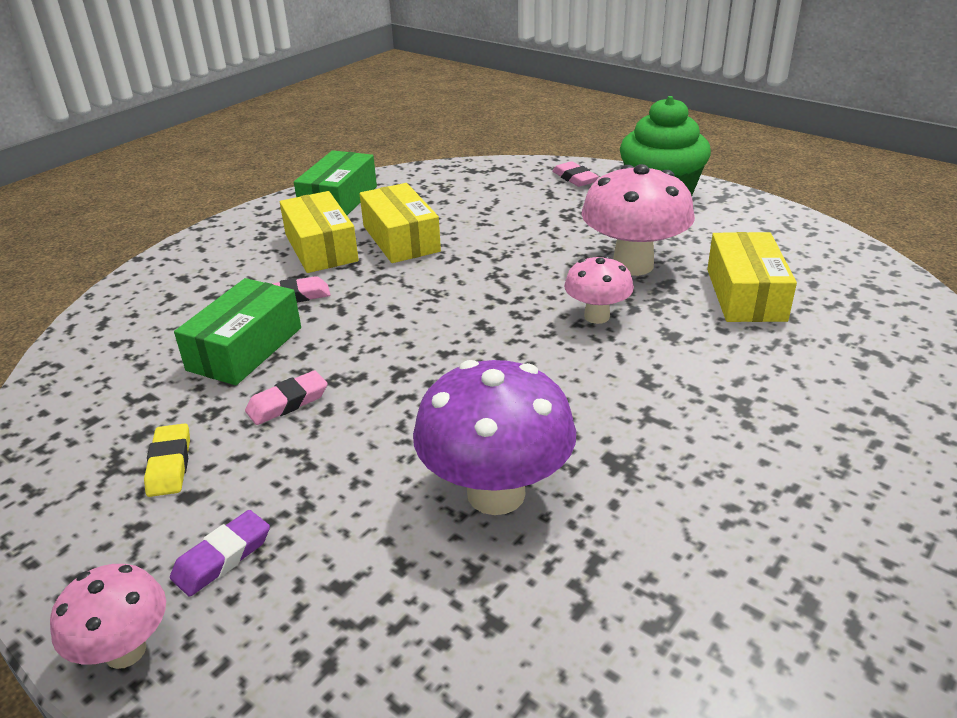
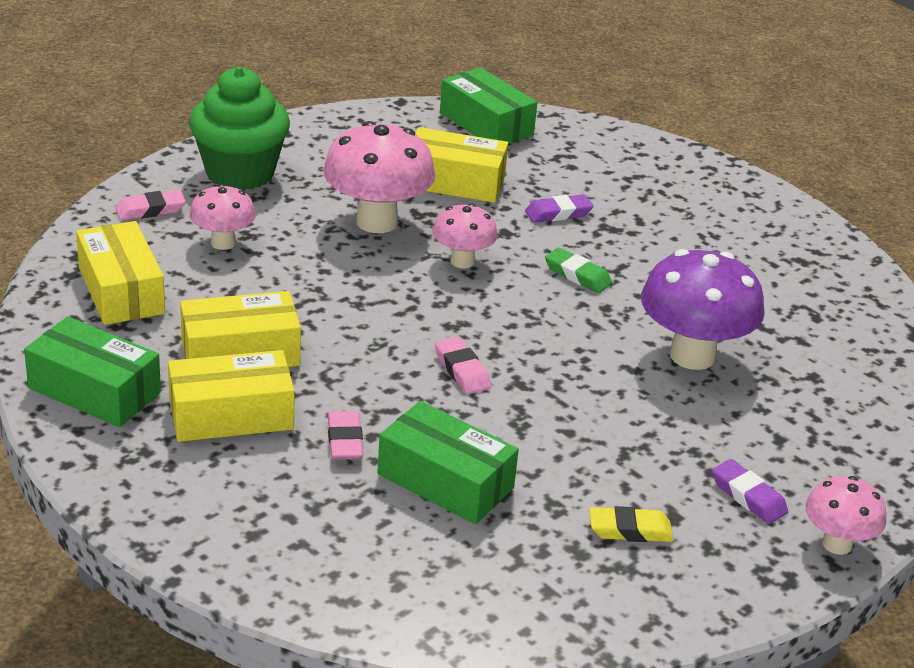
camera: 85 degrees left, 0 degrees up
pink eraser [245,370,328,425] -> pink eraser moved to [435,337,491,394]
none -> yellow box [76,221,165,325]
none -> pink mushroom [190,184,256,250]
none -> green box [440,67,537,144]
none -> purple eraser [525,194,594,223]
none -> green eraser [545,248,612,293]

